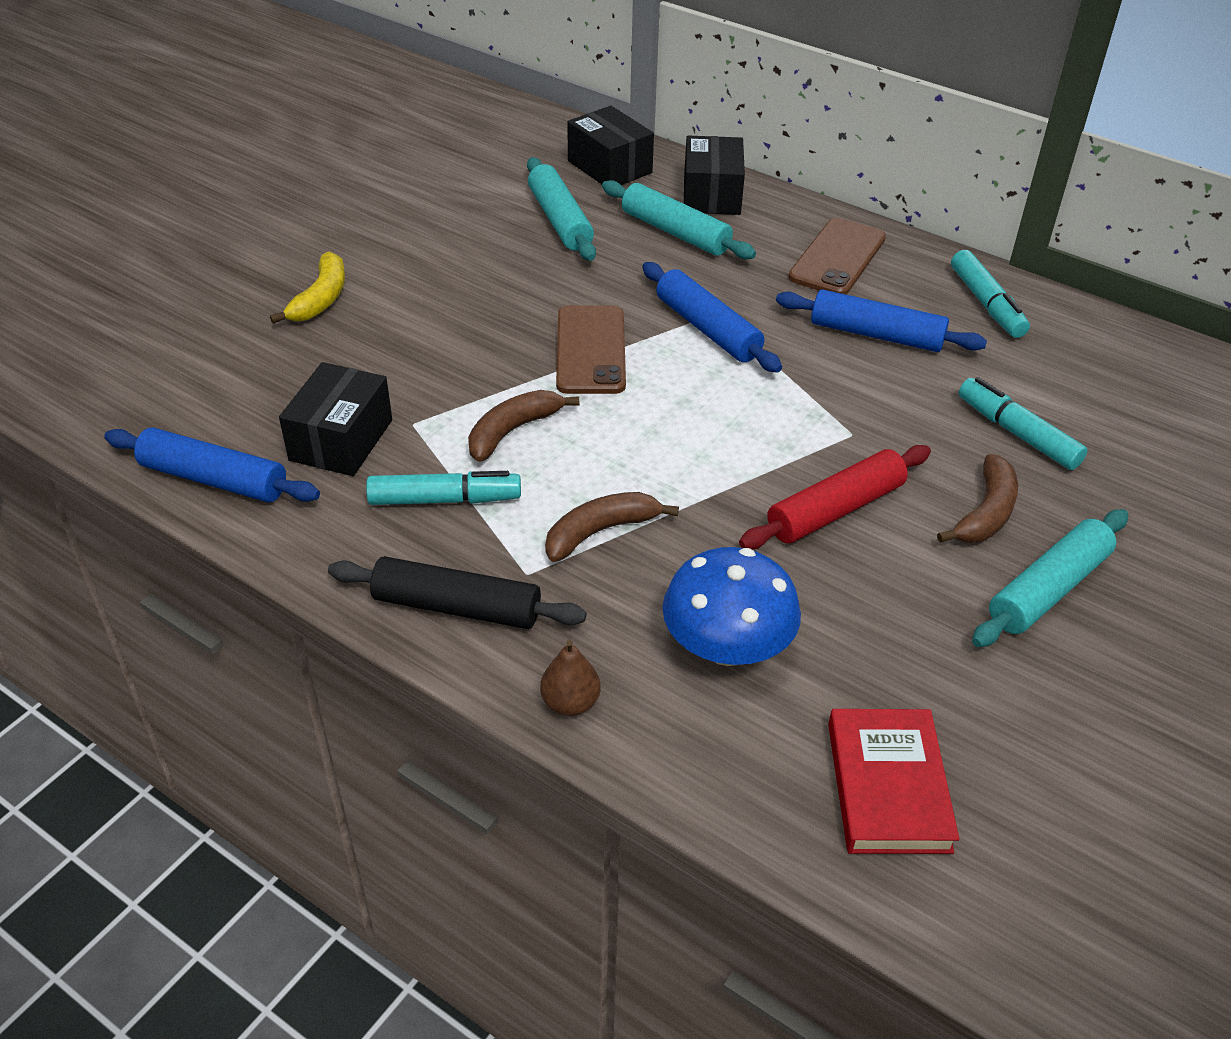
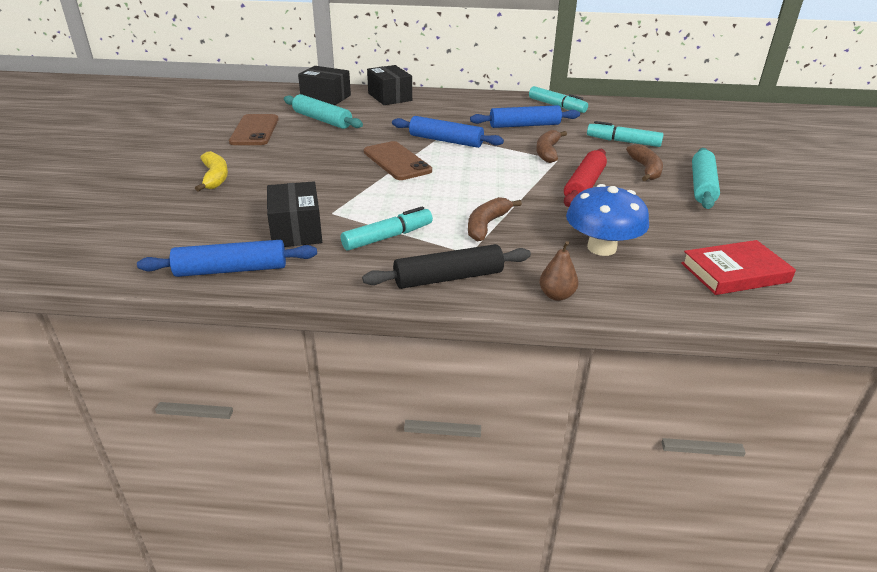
camera: 30 degrees left, 10 degrees down
brown banana [468,390,579,462] -> brown banana moved to [536,130,567,163]
turquoise rolling pin [602,180,756,259] -> none
brown phone [788,218,886,294] -> brown phone moved to [229,114,279,145]
red book [828,709,959,854] -> red book turned 75 degrees counterclockwise [681,240,796,295]

